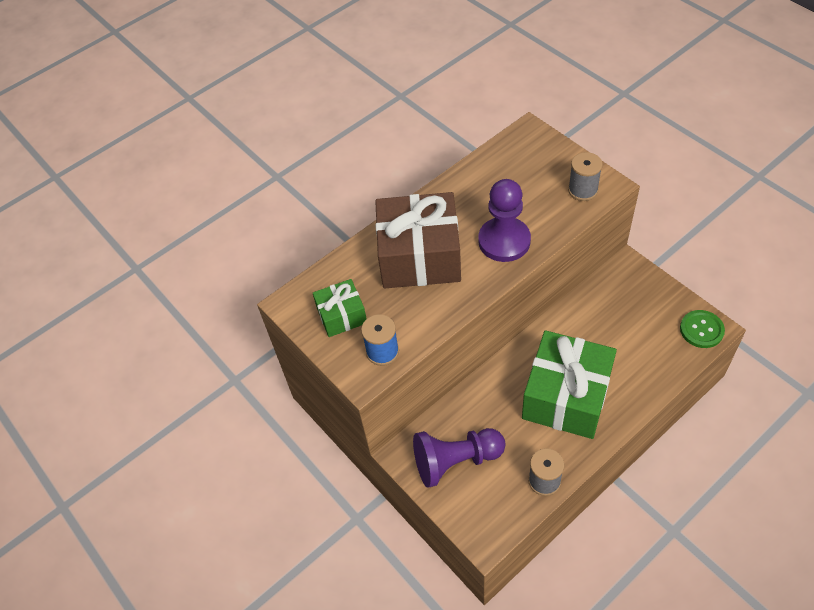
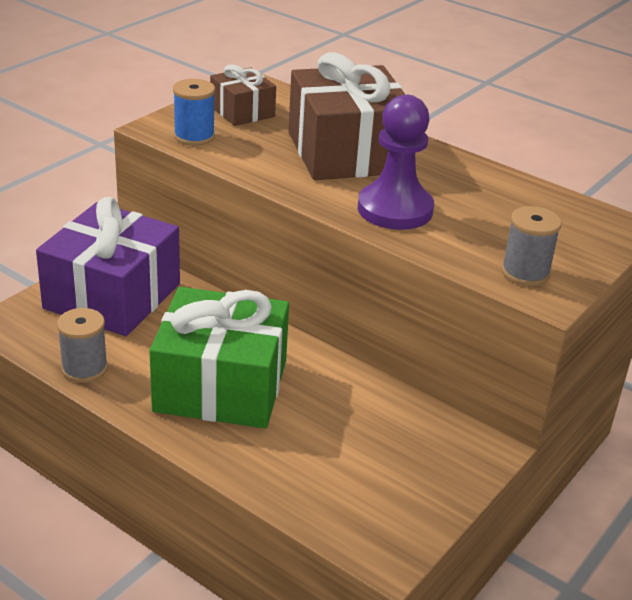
camera: 70 degrees right, 20 degrees down
green gift [313,279,367,337] -> brown gift [210,65,276,126]
purple pawn [413,428,505,488] -> purple gift [36,197,180,336]
green button [680,310,725,348] -> none

